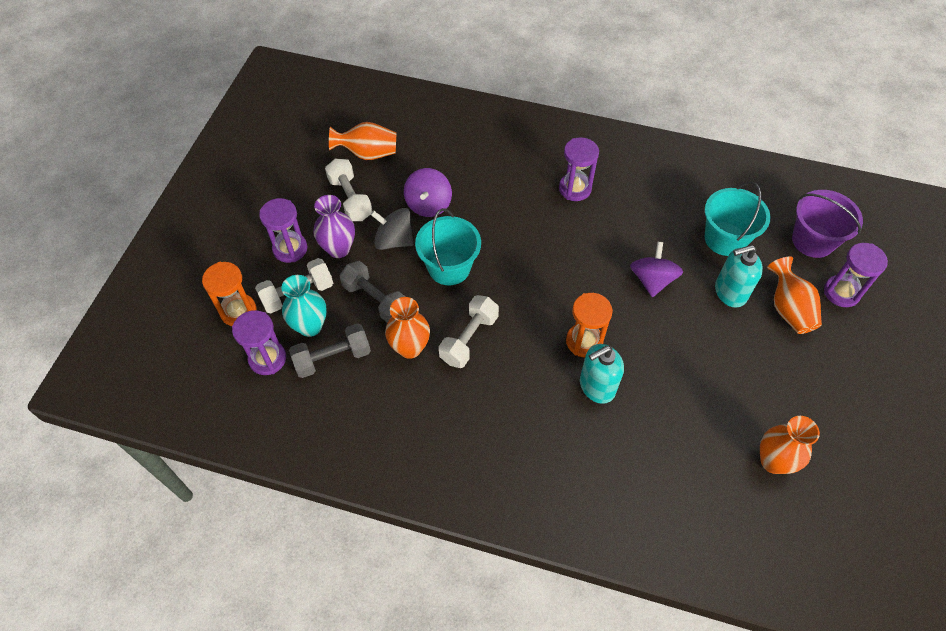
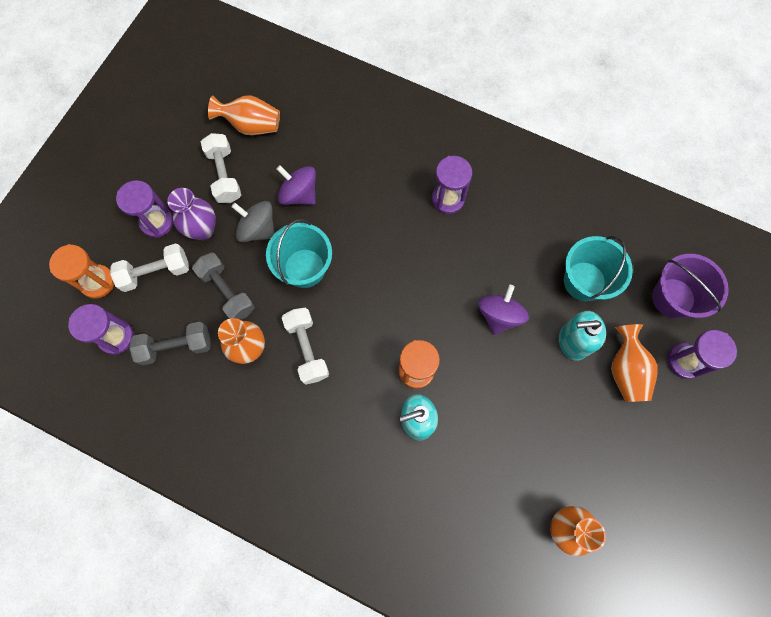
camera: 10 degrees right, 15 degrees up
turquoise vase [282,275,327,337] -> none
purple spinning top [404,168,452,217] -> purple spinning top turned 105 degrees clockwise [276,165,316,205]
white dumbbell [439,295,499,368] -> white dumbbell turned 60 degrees counterclockwise [282,308,329,385]

